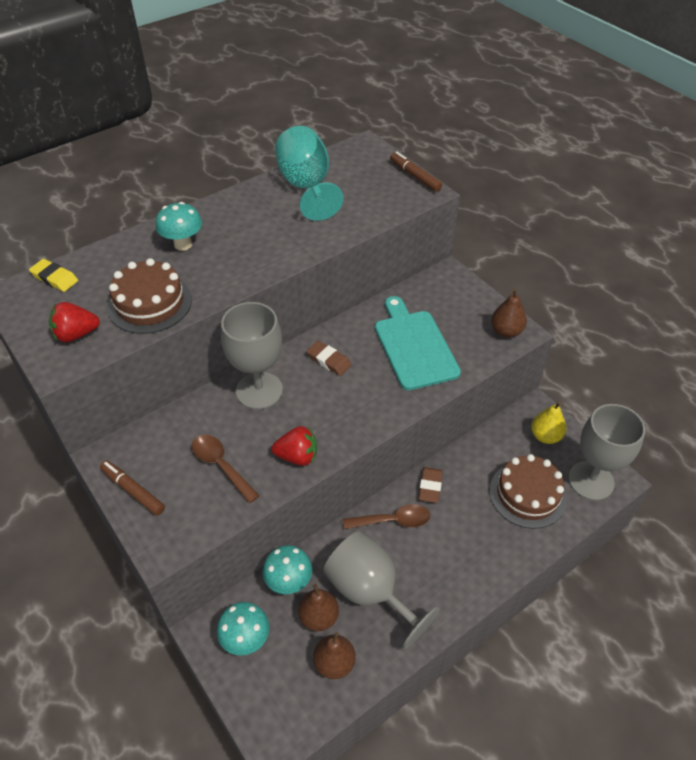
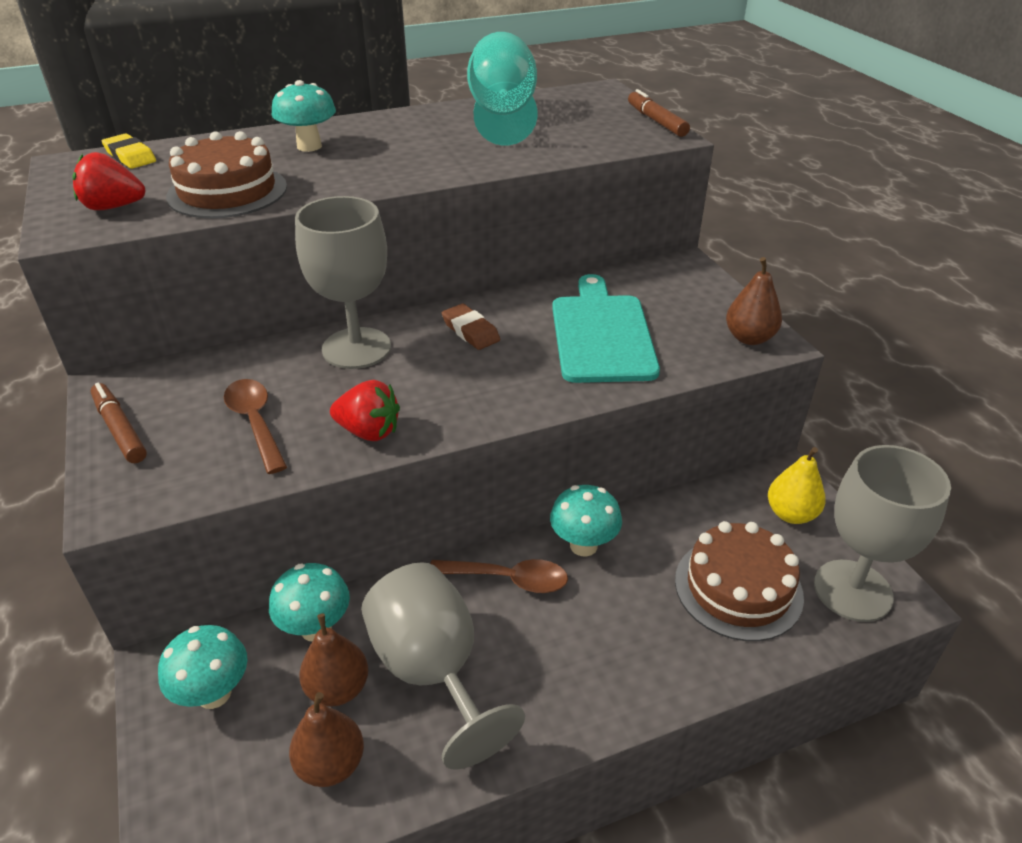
camera: 15 degrees right, 10 degrees down
brown eraser [419,467,443,503] -> turquoise mushroom [550,485,622,556]

